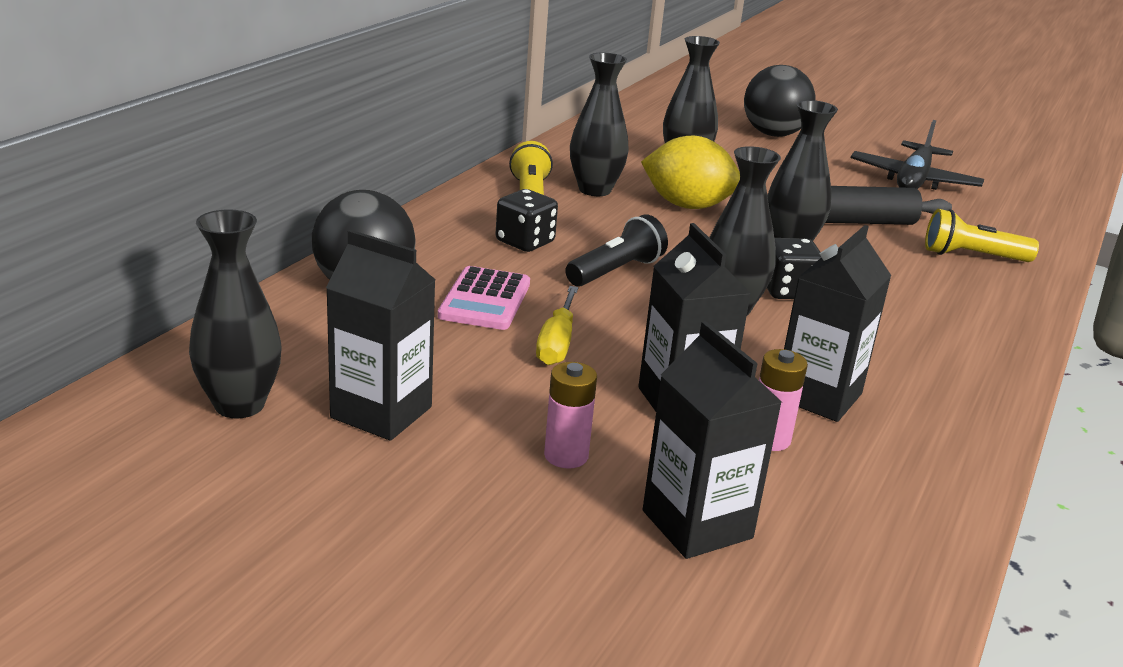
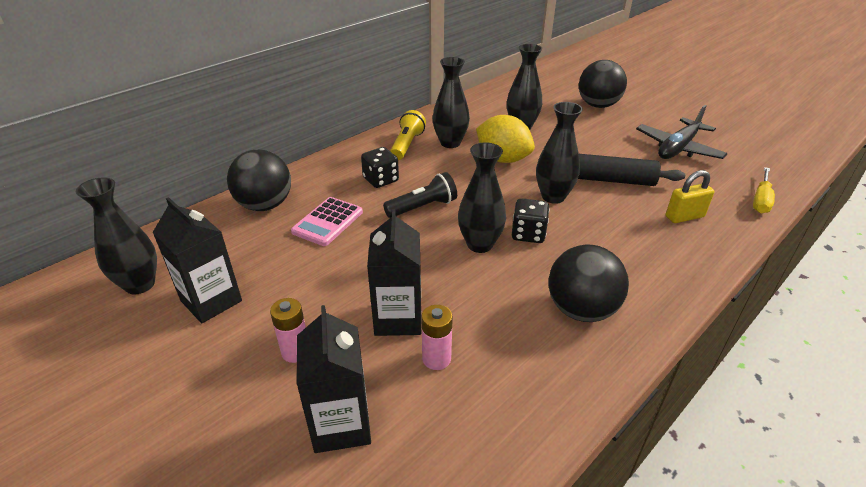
camera: 20 degrees right, 10 degrees up
yellow screwdriver [536,286,578,365] -> yellow screwdriver moved to [753,167,775,213]
black carton [784,225,892,422] -> none
yellow flashlight [925,209,1039,262] -> yellow padlock [666,170,715,223]
none -> black ball [549,245,629,322]

